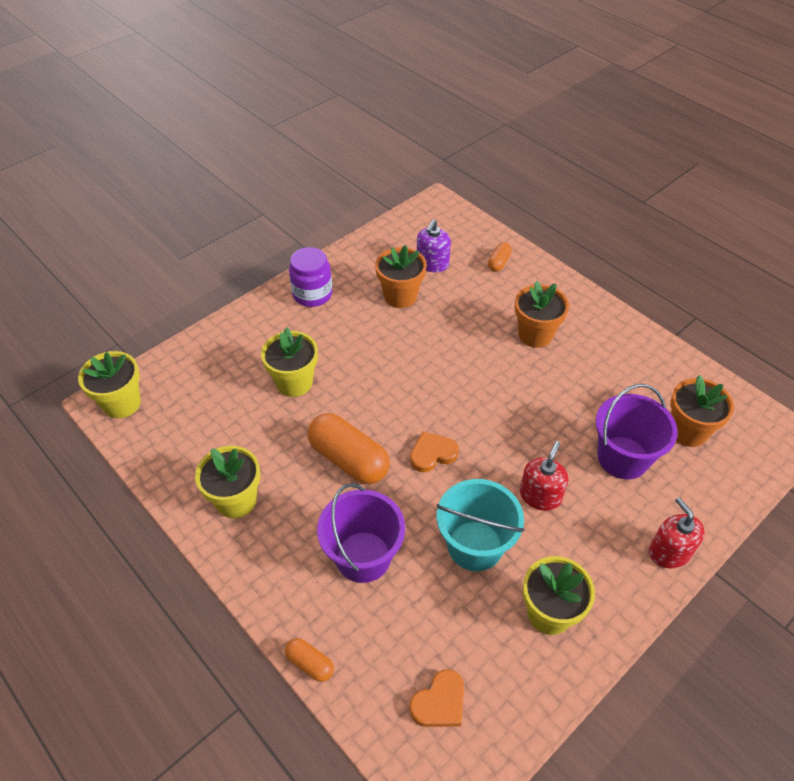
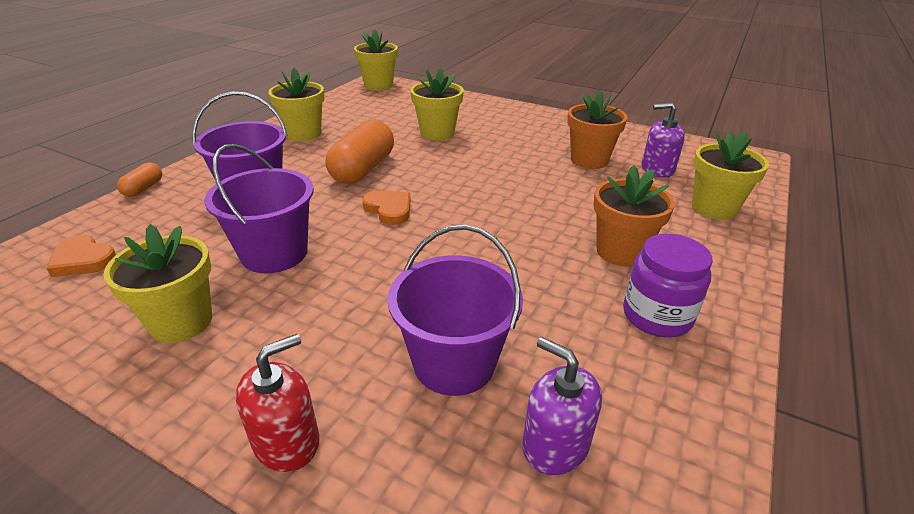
camera: 70 degrees right, 15 degrees down
purple jar [289,247,332,307] -> purple jar moved to [623,234,713,338]
turquoise bucket [436,479,525,571] -> purple bucket [204,144,314,273]
orange capsule [488,242,512,272] -> yellow flower pot [692,131,769,220]
red soap dispenser [520,441,568,511] -> none
orange flower pot [670,375,734,447] -> purple soap dispenser [522,337,602,475]

